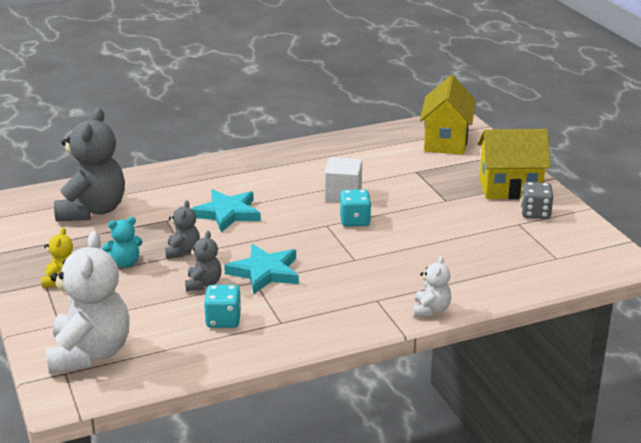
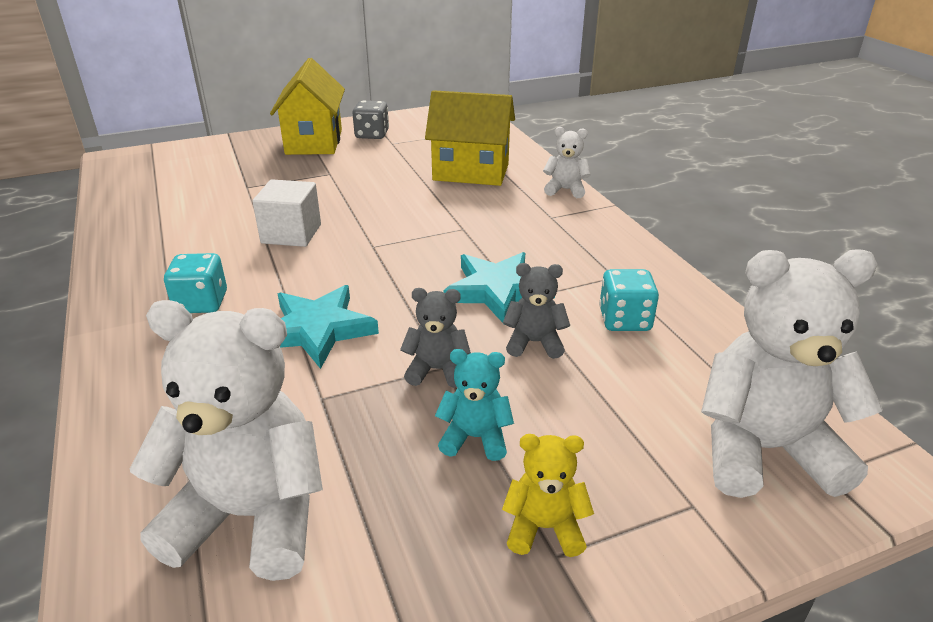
camera: 90 degrees left, 5 degrees up
grey teddy bear [54,108,125,221] -> white teddy bear [130,300,323,581]
turquoise teddy bear [102,217,142,268] -> turquoise teddy bear turned 60 degrees counterclockwise [435,349,514,461]
turquoise dice [339,189,371,226] -> turquoise dice moved to [164,253,227,313]
yellow house [419,75,476,155] -> yellow house moved to [425,90,515,186]

